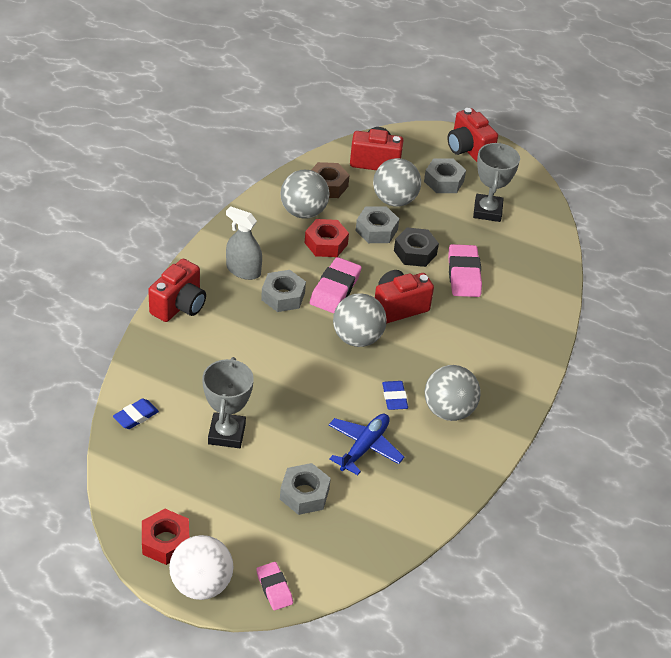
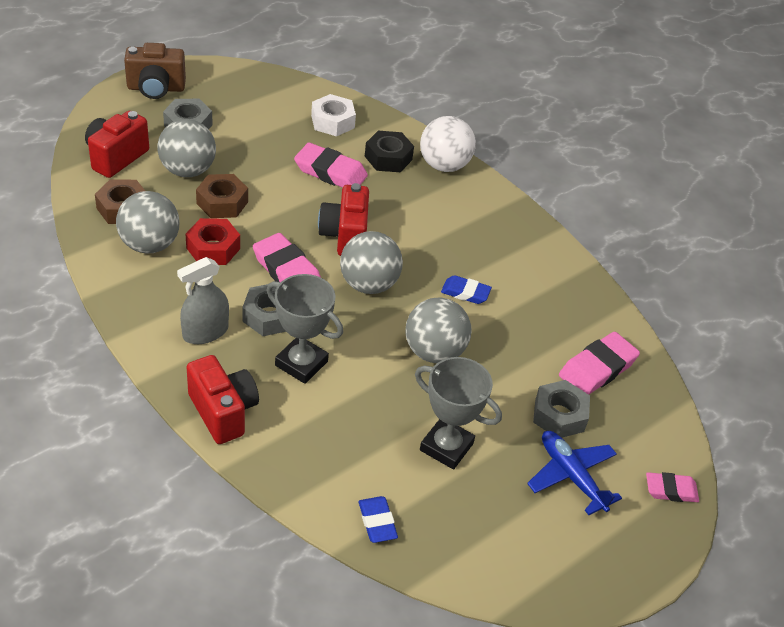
camera: 65 degrees left, 0 degrees up
red nut [142,509,189,565] -> none
white ball [169,535,234,600] -> white ball moved to [420,116,476,172]
blue plane [329,414,404,475] -> blue plane moved to [527,431,622,515]
grey nut [356,206,399,243] -> brown nut [196,174,248,218]
black nut [394,228,439,267] -> black nut moved to [365,131,414,172]
grey ball [425,365,481,421] -> grey ball moved to [405,297,472,363]
red camera [447,108,498,162] -> brown camera [124,43,186,99]
grey trophy [473,143,520,222] -> grey trophy moved to [267,274,343,384]
none -> white nut [311,94,356,136]
none -> pink eraser [559,332,640,395]

